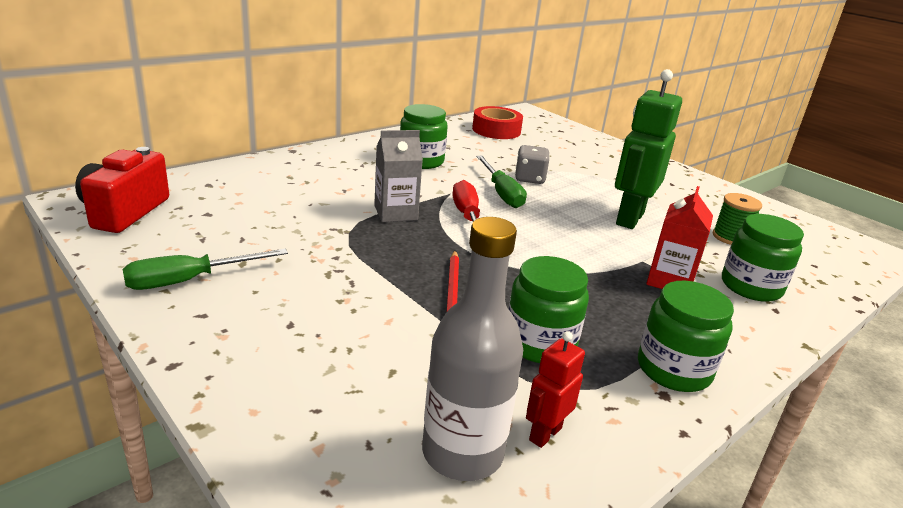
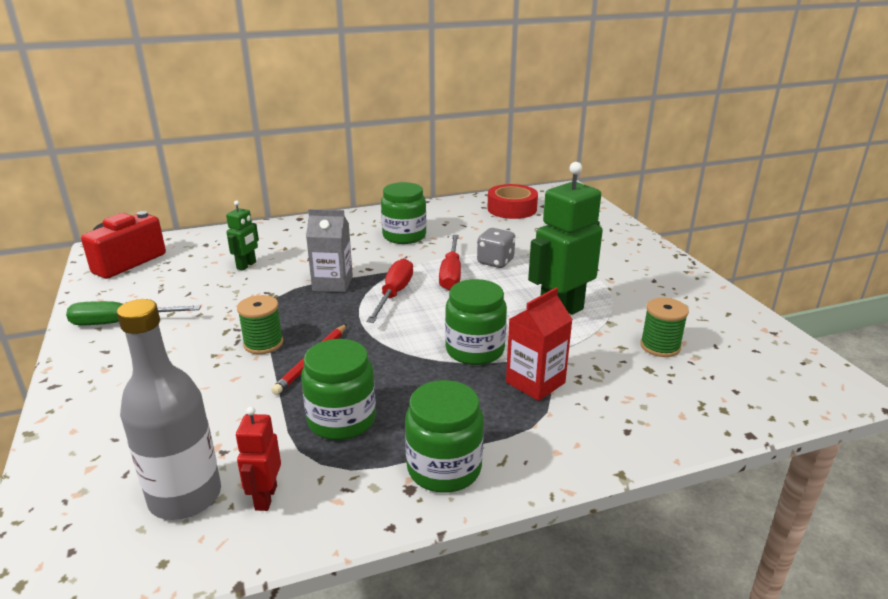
camera: 25 degrees right, 0 degrees up
green screwdriver [476,156,527,208] -> red screwdriver [439,235,461,290]
red robot [526,331,585,448] -> red robot turned 60 degrees counterclockwise [236,406,281,511]
green jar [722,214,804,302] -> green jar moved to [445,279,507,365]
none -> green robot [226,200,259,271]
none -> green spool [237,295,283,354]

